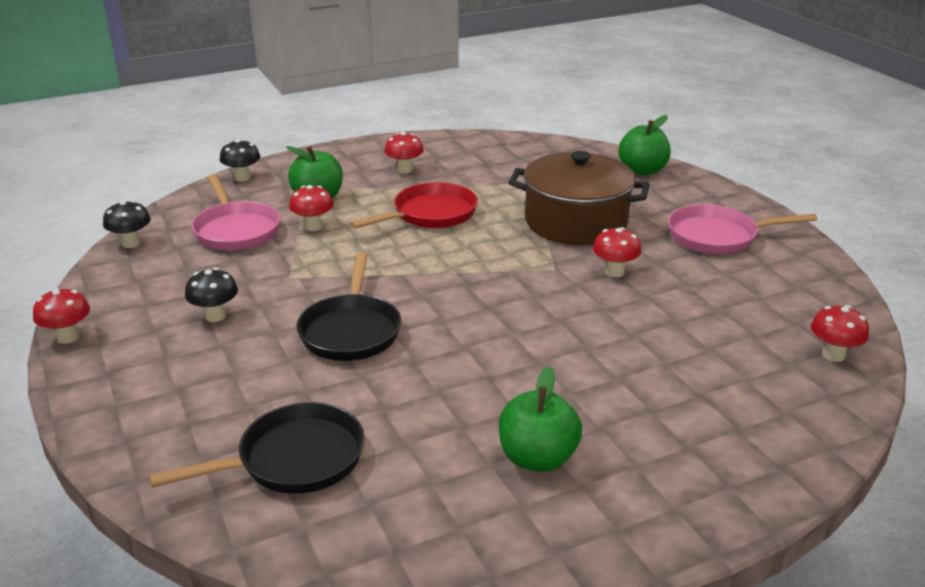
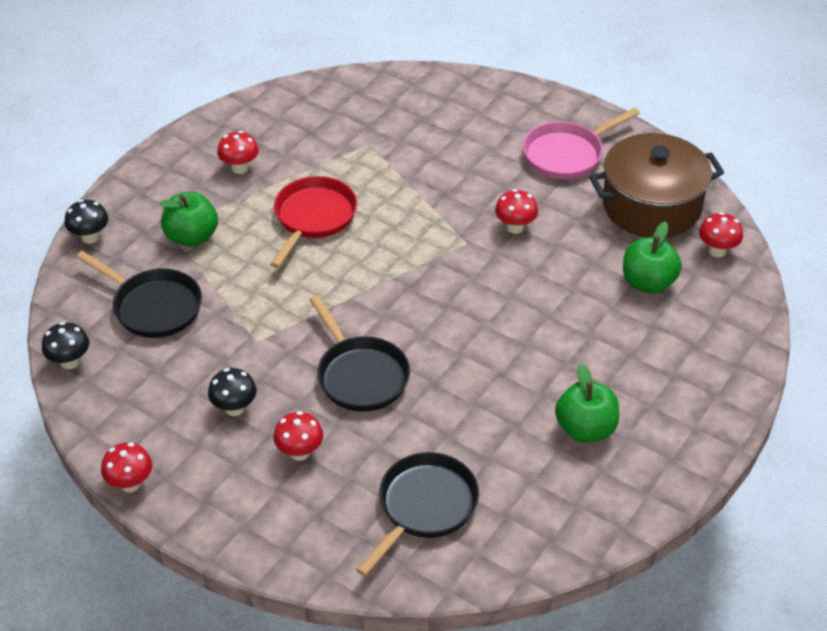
camera: 30 degrees left, 15 degrees up
pink pan [191,174,280,251] -> black pan [76,251,202,338]
red mushroom [289,185,334,231] -> red mushroom moved to [273,411,323,461]
brown pot [508,151,650,245] -> brown pot moved to [589,133,724,238]
green apple [618,115,671,175] -> green apple moved to [623,221,682,294]

